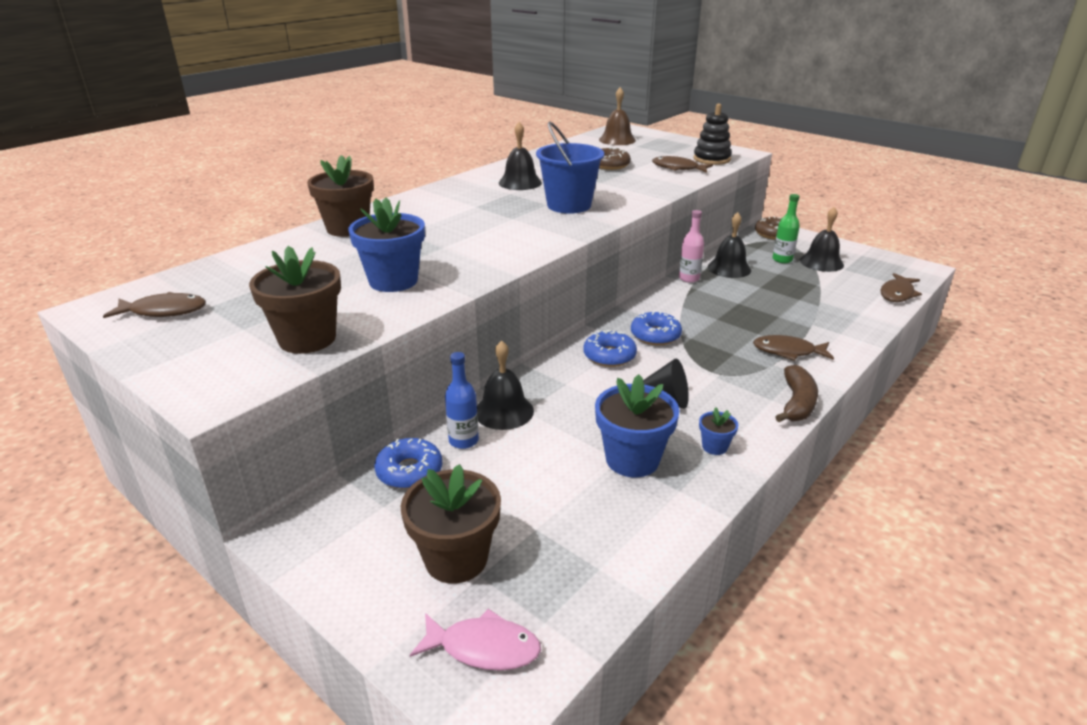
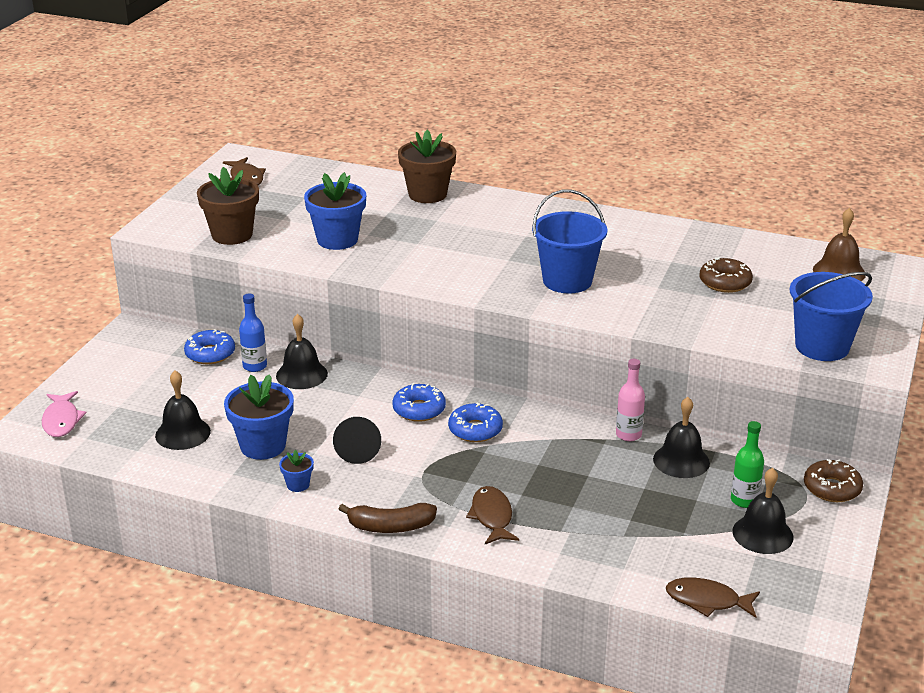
camera: 70 degrees right, 0 degrees up
brown flower pot [401,464,501,584] -> none
black bell [499,122,542,190] -> black bell moved to [155,371,211,450]
brown fish [652,156,713,173] -> none
black stacking toy [693,104,732,165] -> blue bucket [790,272,873,361]

